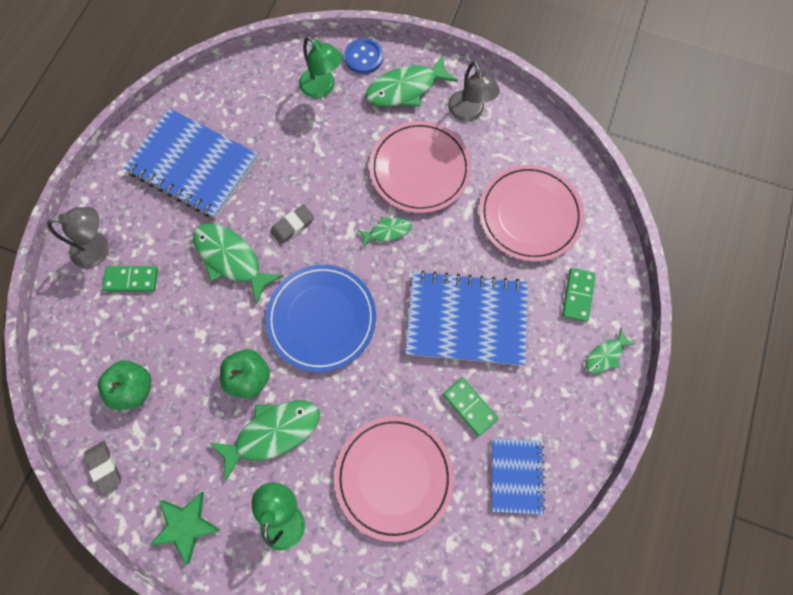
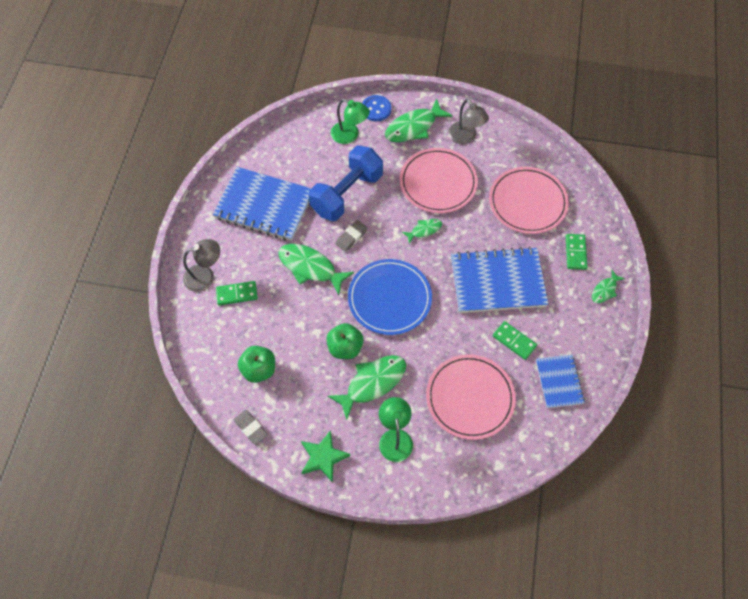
camera: 10 degrees left, 10 degrees down
none -> blue dumbbell [309,146,383,221]

